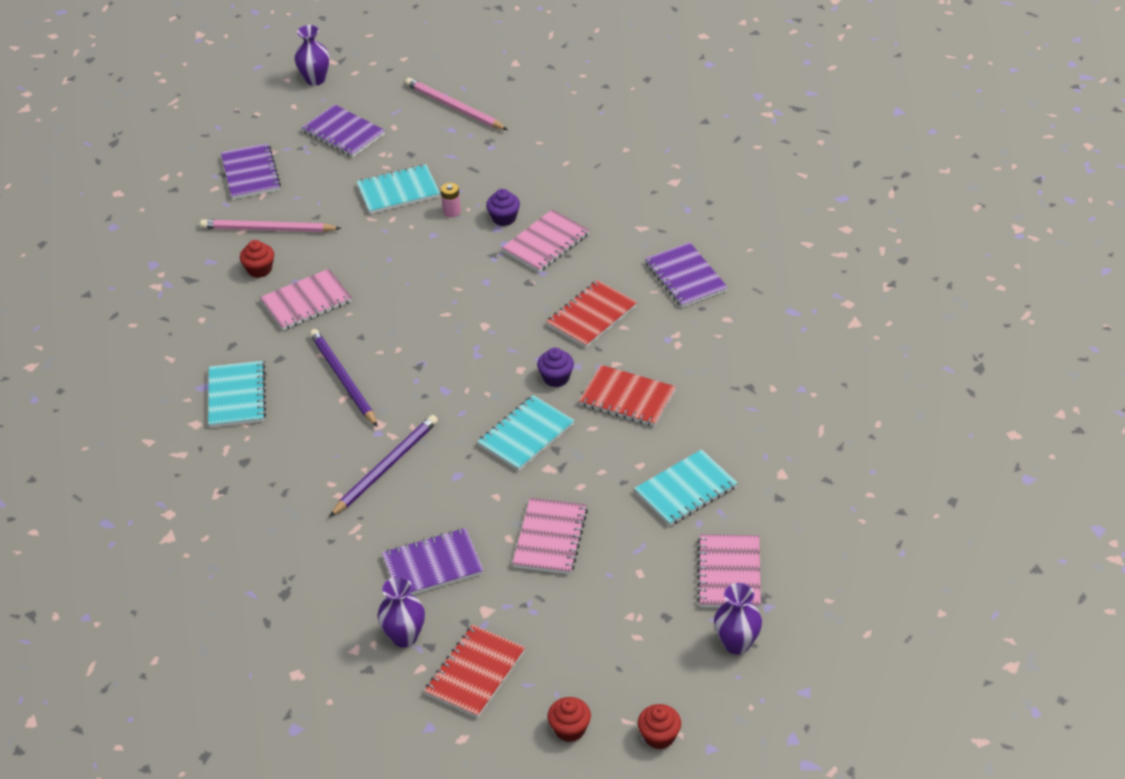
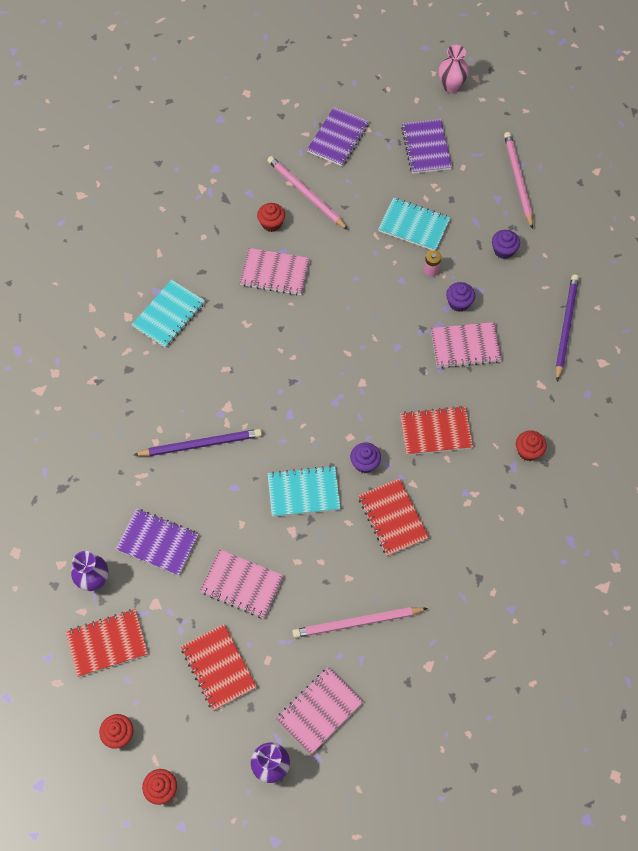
camera: 40 degrees right, 20 degrees up
purple vase [294,25,330,86] -> pink vase [439,45,469,93]
purple pencil [310,329,378,427] -> purple pencil moved to [556,275,579,381]
pink notebook [512,498,588,574] -> pink notebook turned 60 degrees clockwise [200,549,284,619]
turquoise notebook [634,449,737,526] -> pink pencil [292,607,428,638]
purple notebook [645,242,728,308] -> red cupcake [516,430,547,461]
none -> red notebook [181,624,257,711]
none -> purple cupcake [492,230,520,259]

